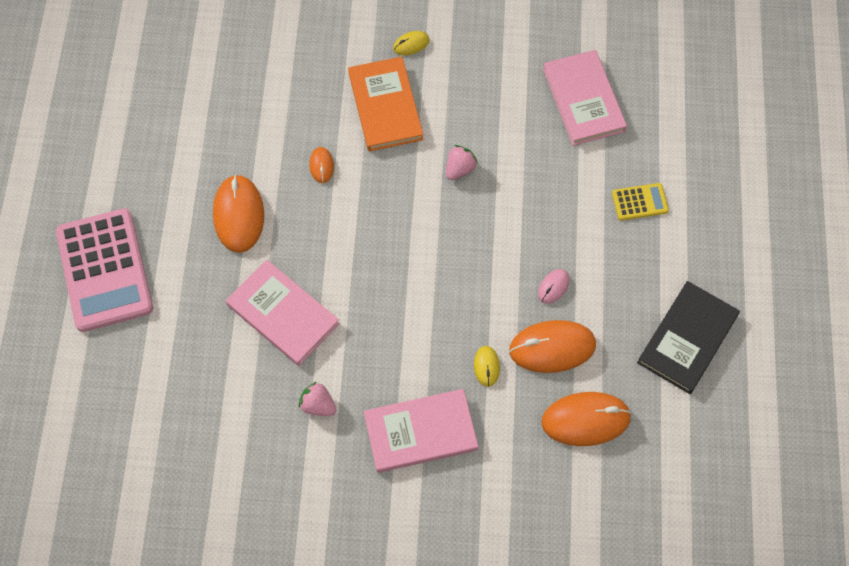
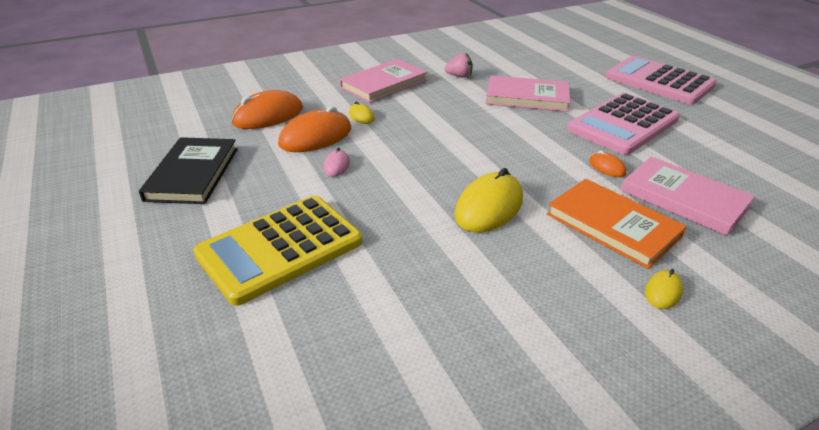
camera: 150 degrees right, 30 degrees down
orange mouse [213,174,264,253] -> pink calculator [567,93,680,155]
pink strawberry [446,145,478,180] -> yellow mouse [454,168,523,232]
pink book [543,50,627,146] -> pink book moved to [621,157,755,236]
yellow calculator [612,183,669,221] -> yellow calculator [193,195,362,306], size x2.25

